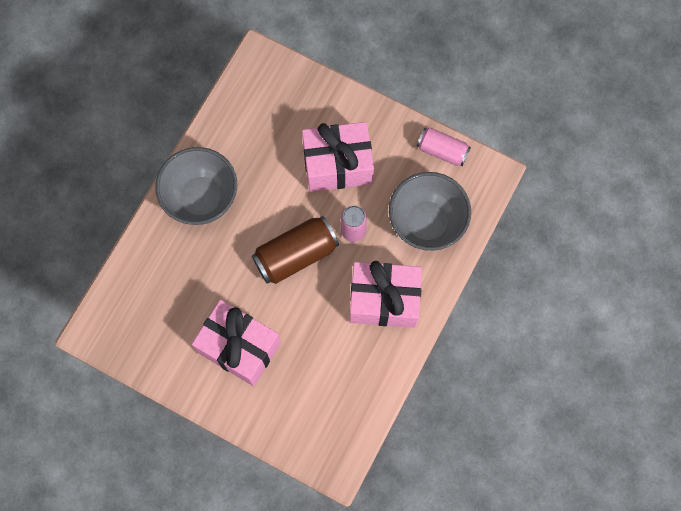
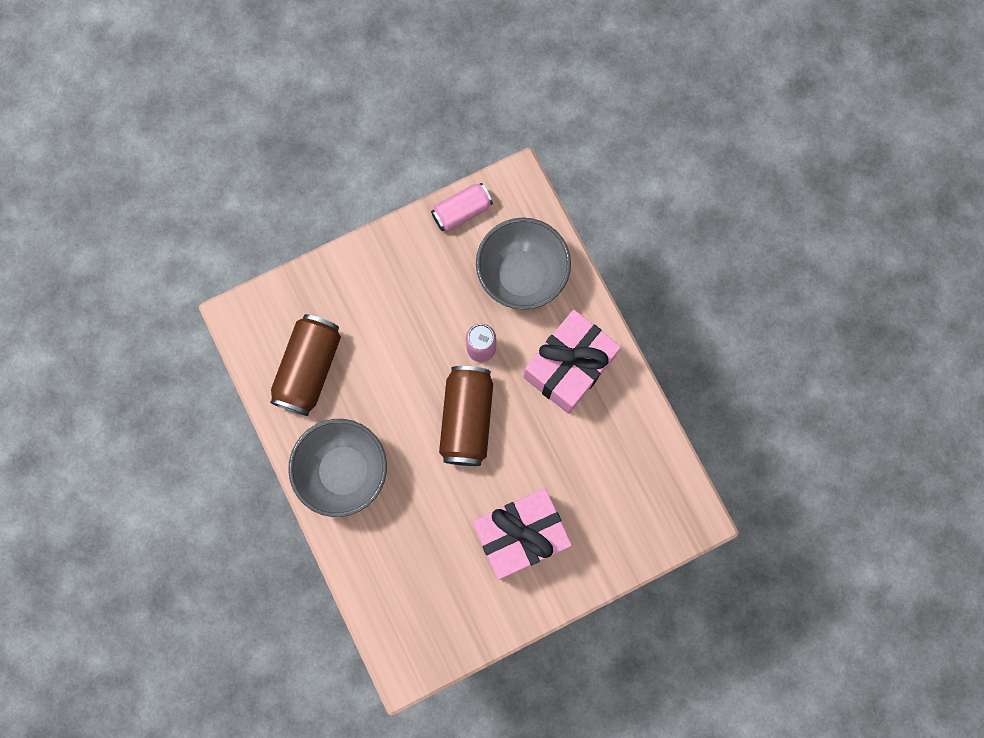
camera: 55 degrees left, 5 degrees up
pink gift [302,122,374,192] -> none
none -> brown can [270,314,341,416]

